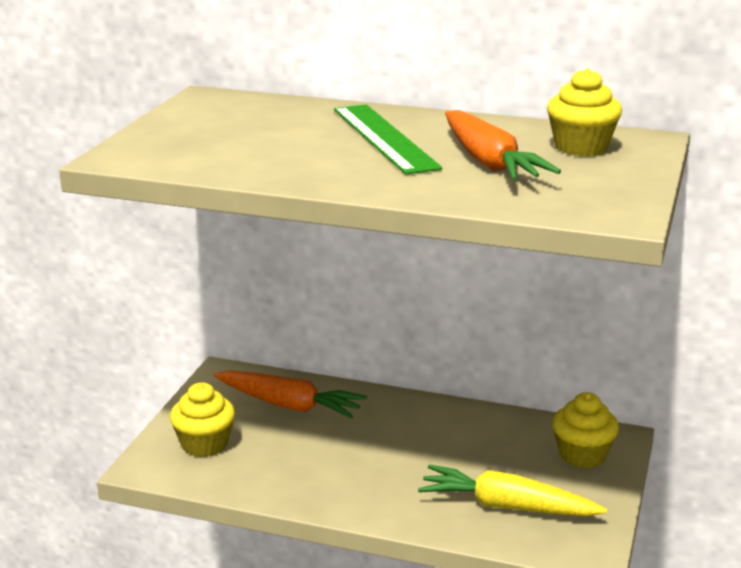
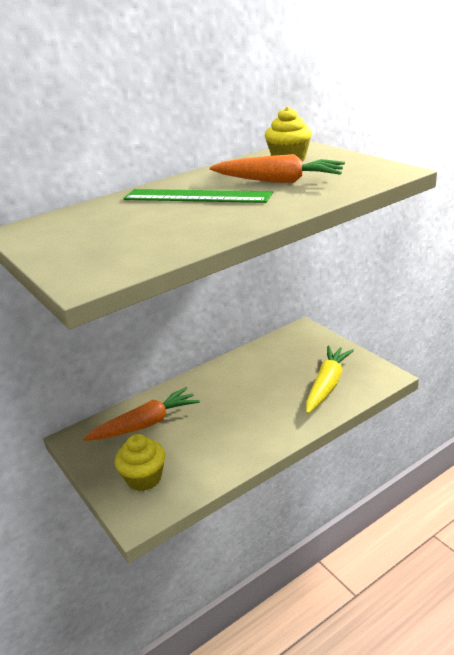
camera: 50 degrees left, 5 degrees up
yellow carrot [418,465,607,516] -> yellow carrot turned 150 degrees clockwise [306,345,354,414]
yellow cupcake [552,392,619,468] -> none

